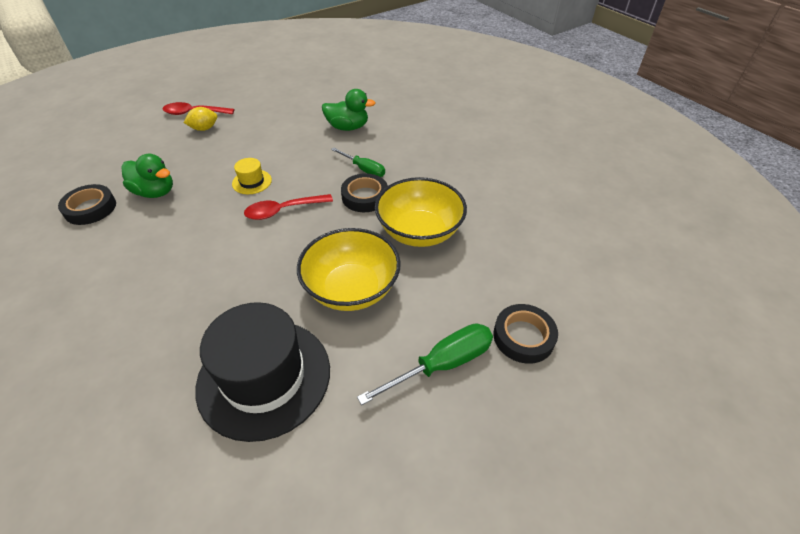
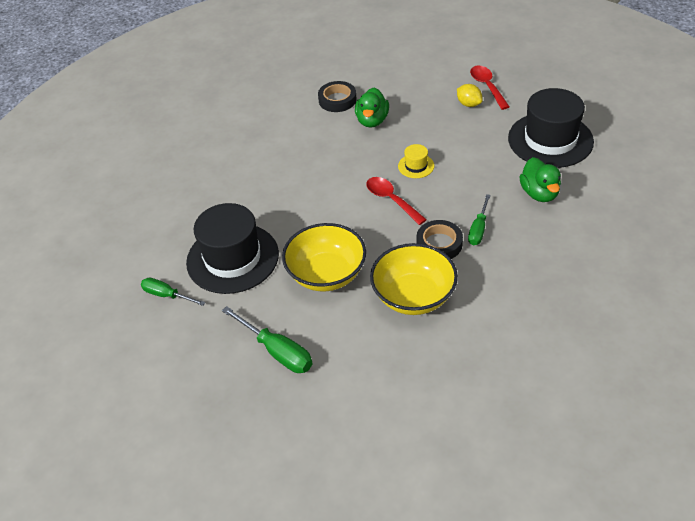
camera: 75 degrees right, 0 degrees up
black tape [493,304,558,364] -> none
none -> green screwdriver [141,278,205,306]
none -> black hat [508,88,594,168]

